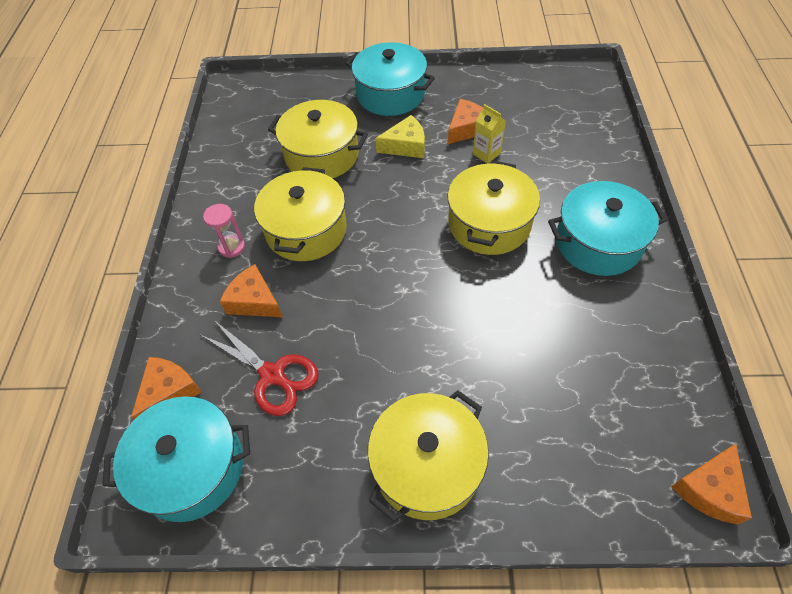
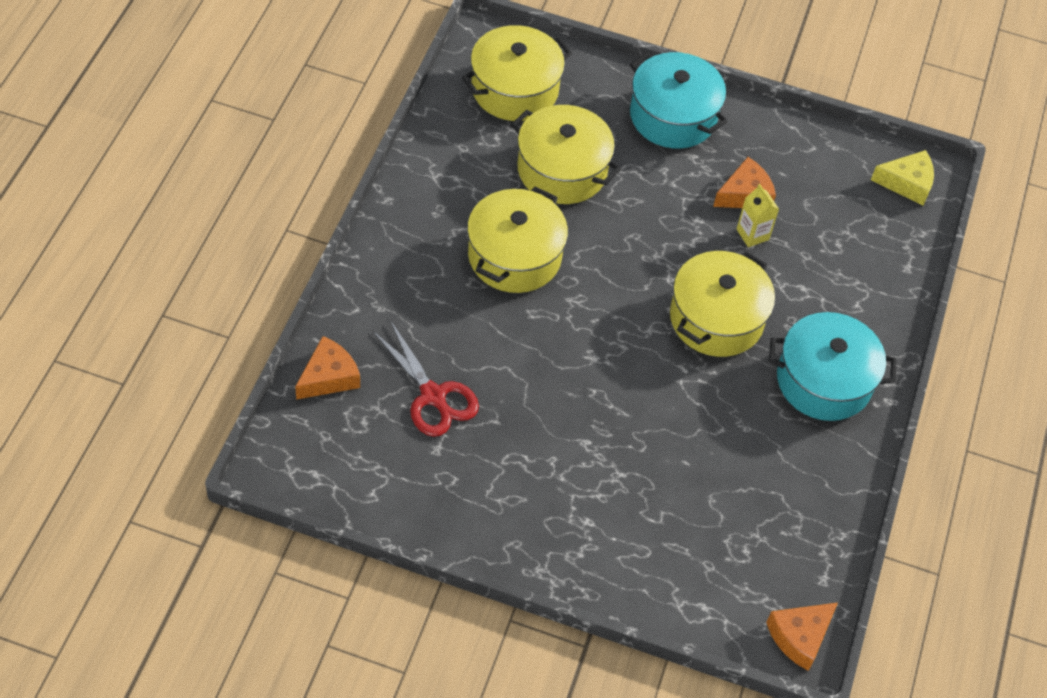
camera: 10 degrees right, 0 degrees up
turquoise pot [103,396,250,522] -> none
pink hourglass [203,204,245,258] -> none
orange cheese [220,264,283,318] -> none
yellow pot [368,390,489,522] -> yellow pot moved to [462,25,572,121]
yellow cheese [375,115,425,158] -> yellow cheese moved to [871,150,934,205]

